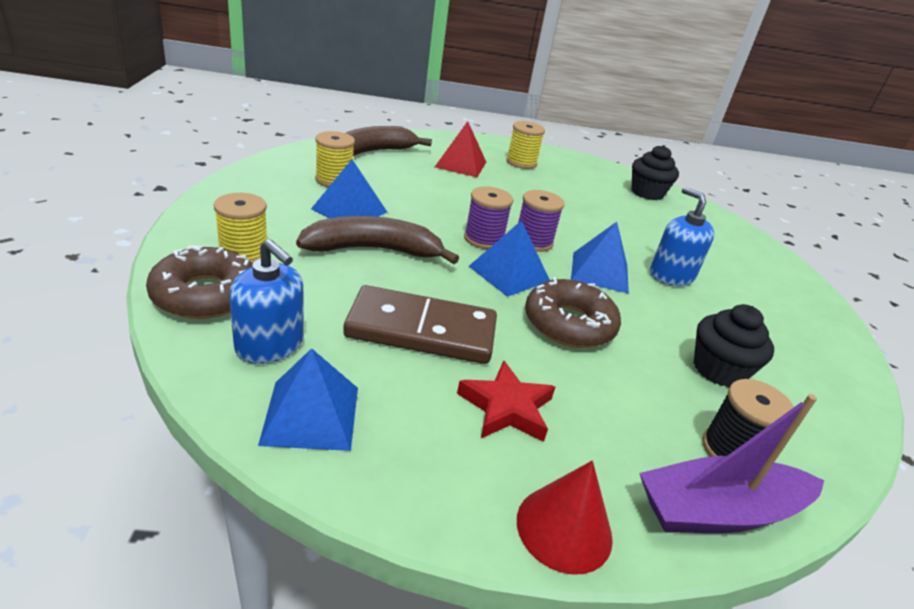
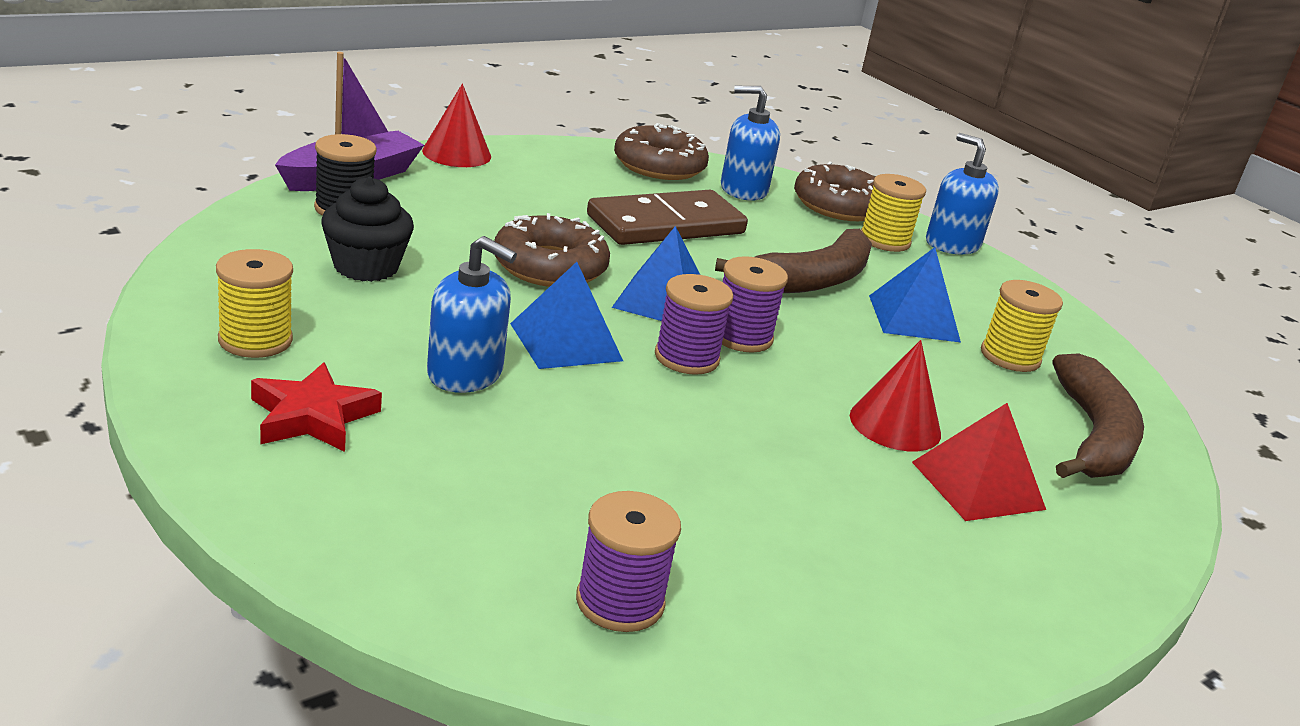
camera: 145 degrees right, 5 degrees down
blue pyramid [258,348,358,451] -> brown donut [614,123,709,180]
red star [457,360,555,442] -> red star moved to [251,362,382,452]
yellow spool [506,121,545,169] -> yellow spool moved to [216,249,293,358]
black cupcake [632,145,679,200] -> purple spool [576,491,681,632]
none -> red cone [850,340,941,451]
none -> blue soap dispenser [926,133,999,254]

